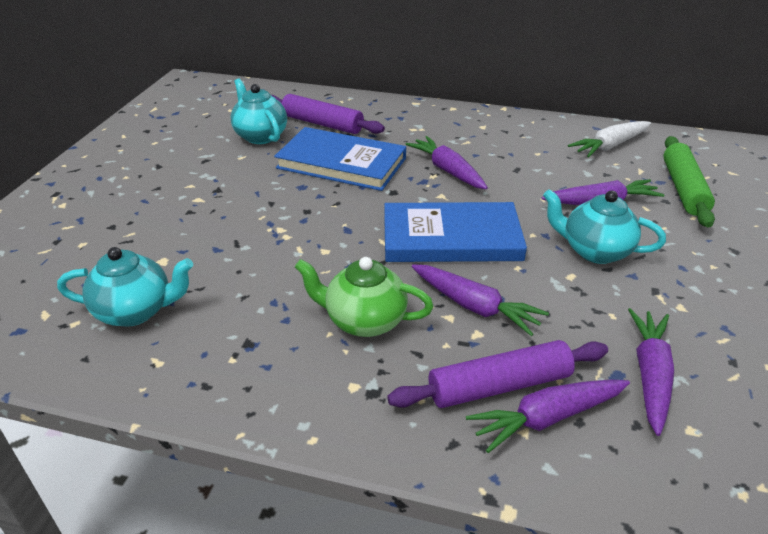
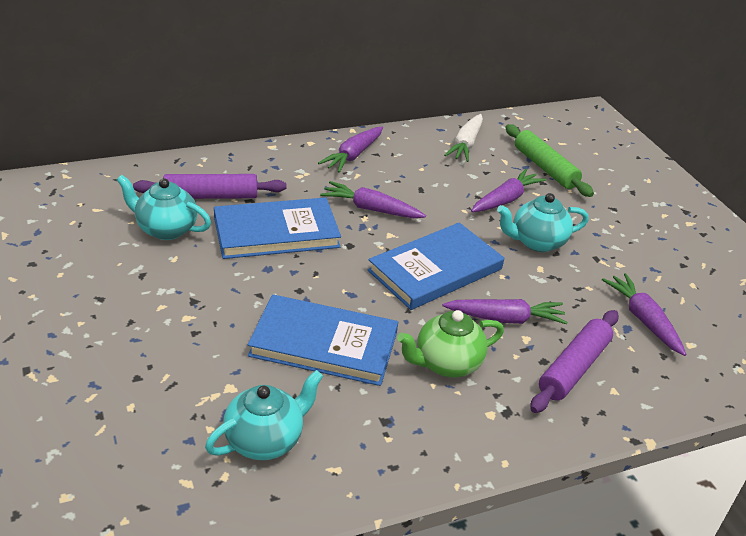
camera: 40 degrees left, 0 degrees up
purple carrot [466,379,630,453] -> purple carrot moved to [318,127,383,173]
none -> blue book [248,294,398,386]

